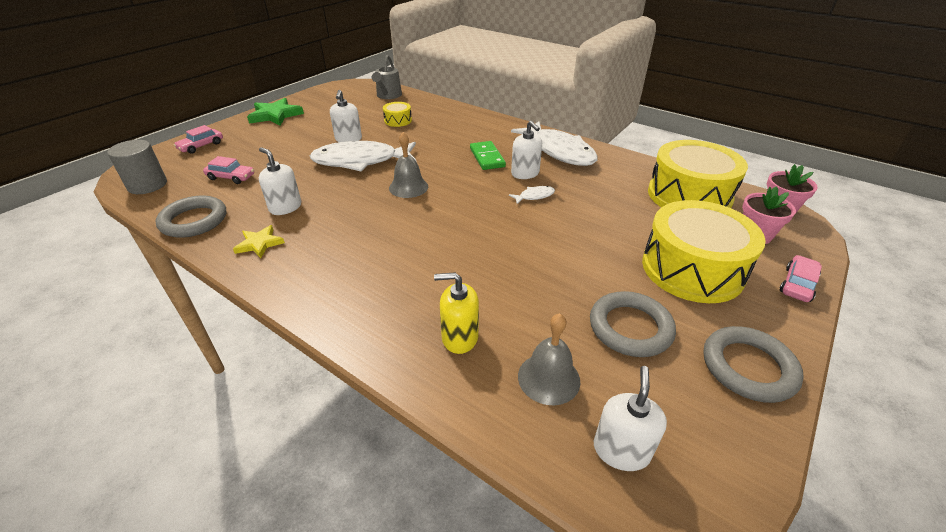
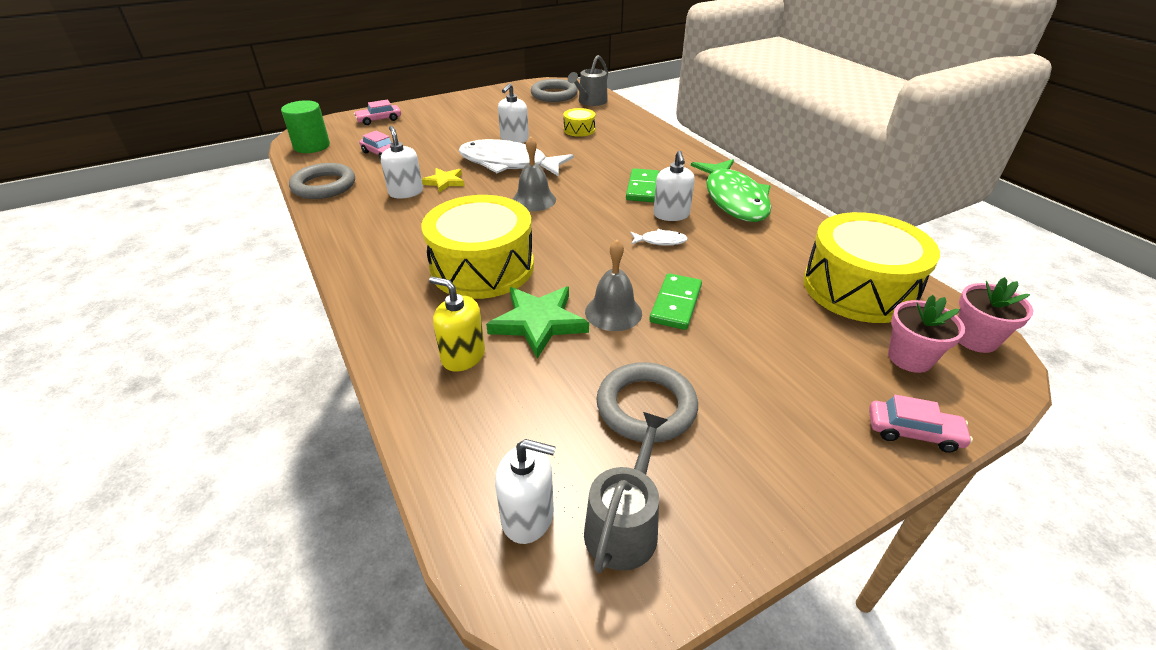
camera: 25 degrees right, 0 degrees up
grey cylinder [107,140,167,194] -> green cylinder [281,100,330,153]
yellow star [233,225,285,258] -> yellow star moved to [422,168,464,193]
green star [247,98,304,126] -> green star moved to [486,286,589,359]
white fish [511,121,598,166] -> green fish [691,159,771,222]
grey bell [518,313,580,405] -> grey bell moved to [585,239,642,331]
white soap dispenser [594,366,667,471] -> white soap dispenser turned 60 degrees clockwise [495,439,555,544]
yellow drum [642,200,766,303] -> yellow drum moved to [421,195,534,299]
grey ring [703,326,804,403] -> grey ring moved to [531,79,578,102]
pink car [780,255,822,302] -> pink car turned 45 degrees clockwise [869,395,973,453]
none -> grey watering can [584,412,668,573]
none -> green domino [649,273,702,330]

